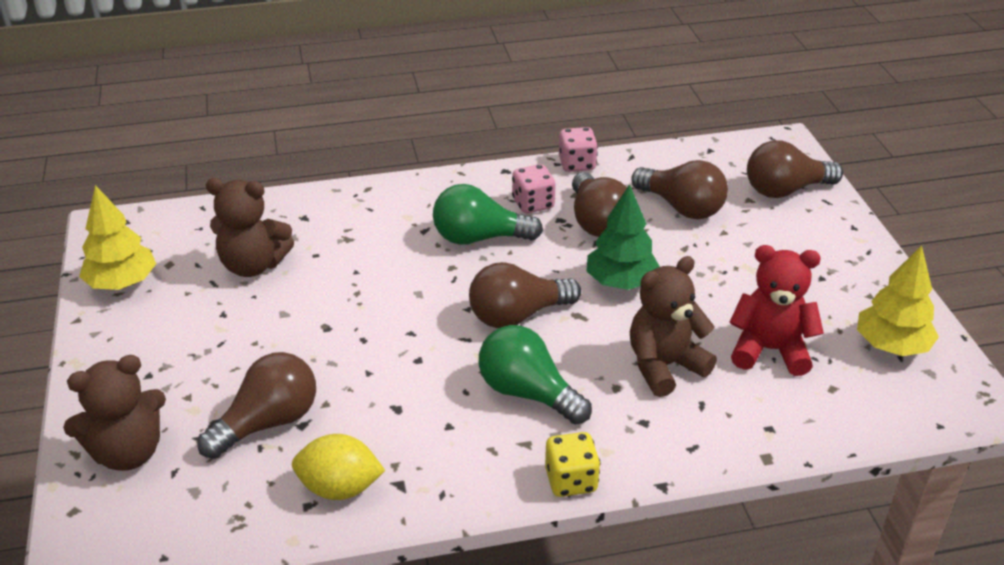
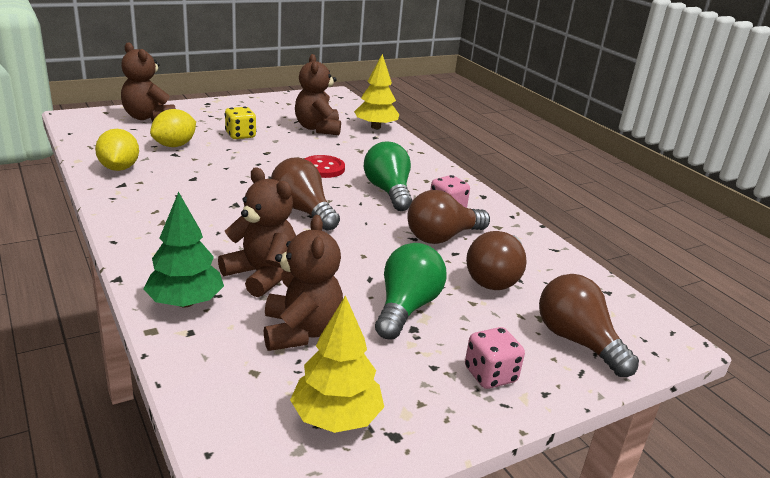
camera: 70 degrees right, 10 degrees down
yellow tree [79,185,156,290] -> yellow tree moved to [354,54,399,129]
brown light bulb [197,352,316,459] -> yellow lemon [150,109,196,147]
green light bulb [479,325,592,425] -> green light bulb moved to [375,243,446,340]
yellow dice [545,432,601,497] -> yellow dice moved to [225,106,256,139]
pink dice [559,127,598,172] -> pink dice moved to [465,327,525,389]
green tree [587,184,660,290] -> green tree moved to [144,192,224,308]
red teddy bear [729,245,824,376] -> brown teddy bear [264,215,343,351]
none -> red button [305,155,345,178]

